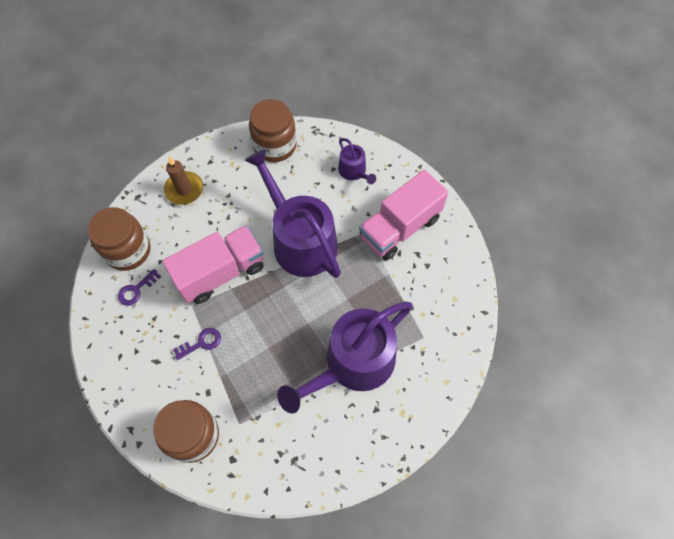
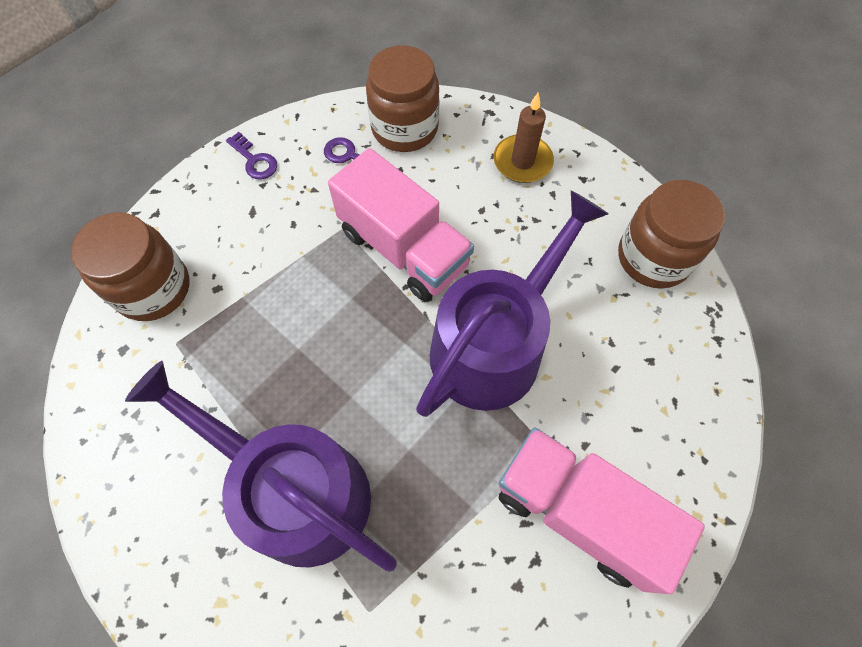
camera: 75 degrees right, 0 degrees up
purple key [173,328,221,360] -> purple key moved to [226,132,277,179]
purple watering can [338,138,376,184] -> none

